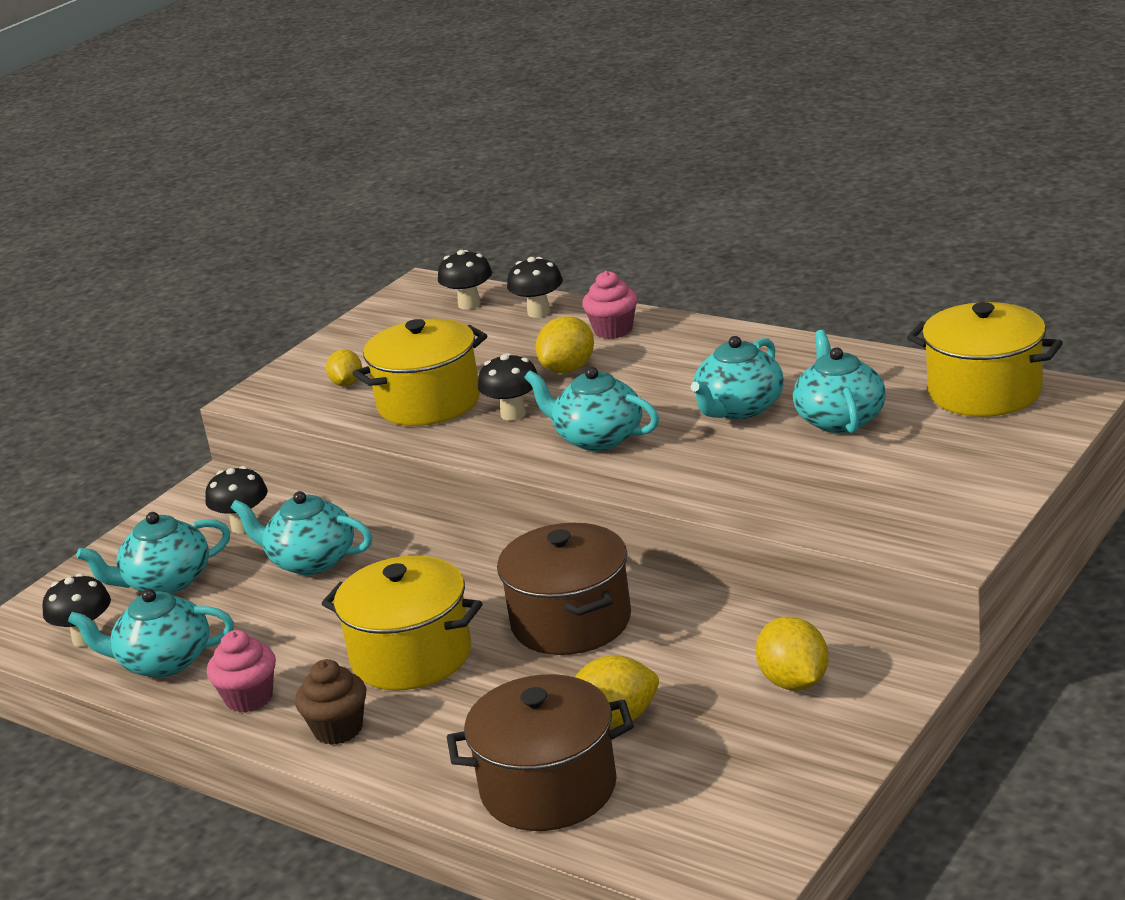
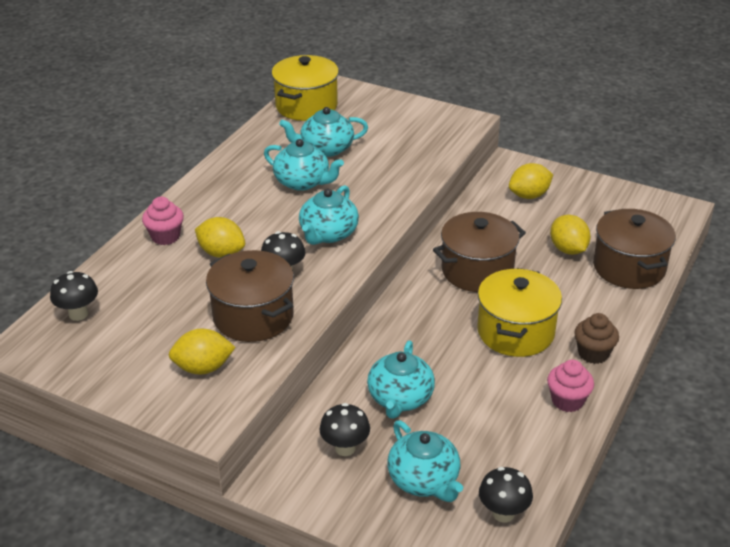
camera: 100 degrees left, 10 degrees up
turquoise teapot [68,589,234,678] -> none
yellow lemon [326,349,362,386] -> yellow lemon [169,329,236,375], size x1.52
yellow pot [352,319,487,426] -> brown pot [206,250,294,342]
black mushroom [507,257,563,318] -> none

